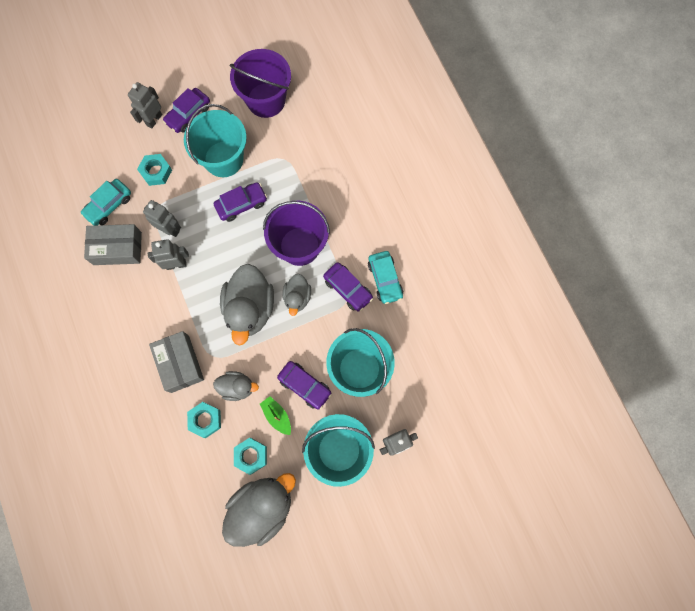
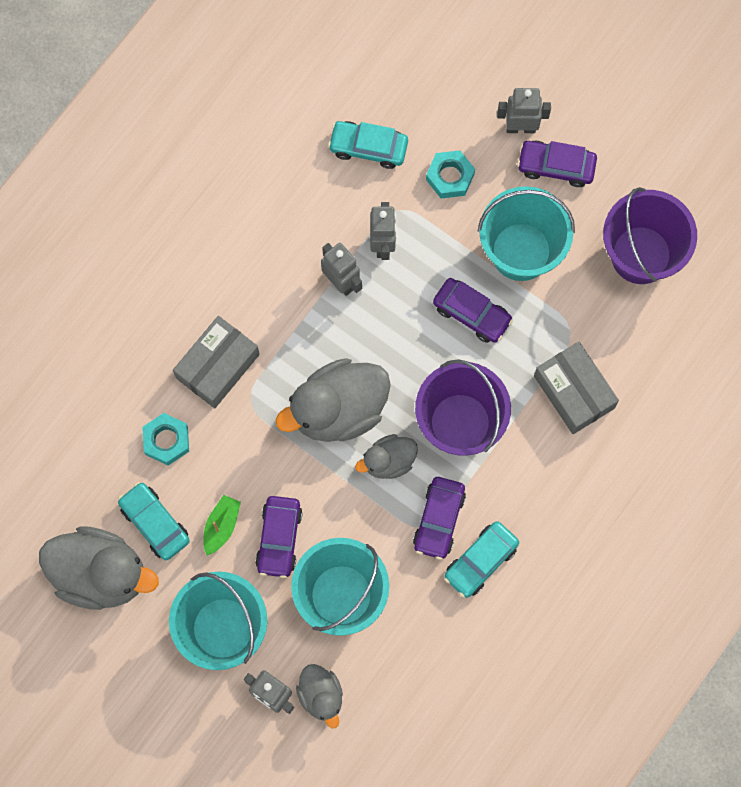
camera: 60 degrees right, 0 degrees up
grey box [84,224,142,265] -> grey box moved to [534,342,619,434]
grey duck [213,371,259,401] -> grey duck moved to [296,664,343,728]
turquoise nut [234,438,267,475] -> turquoise car [118,482,190,561]

